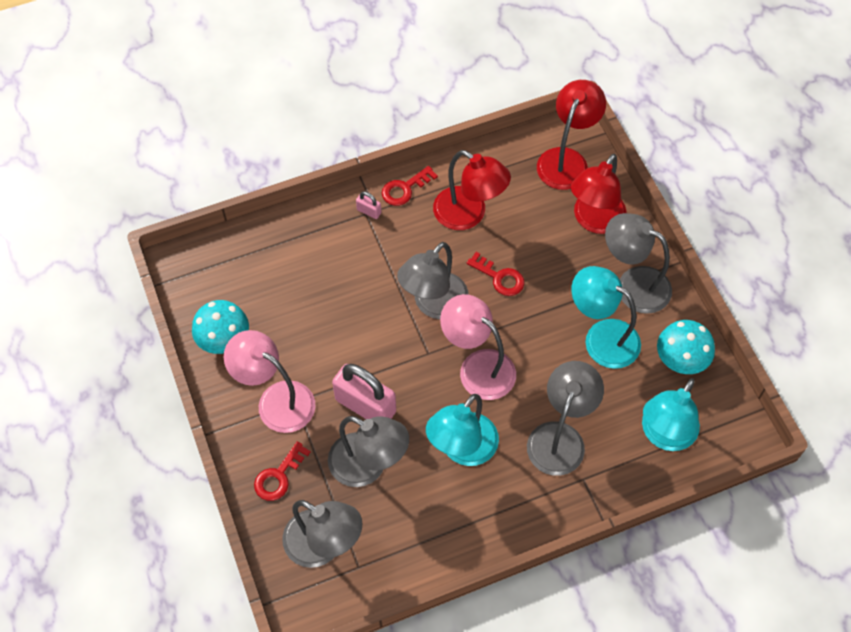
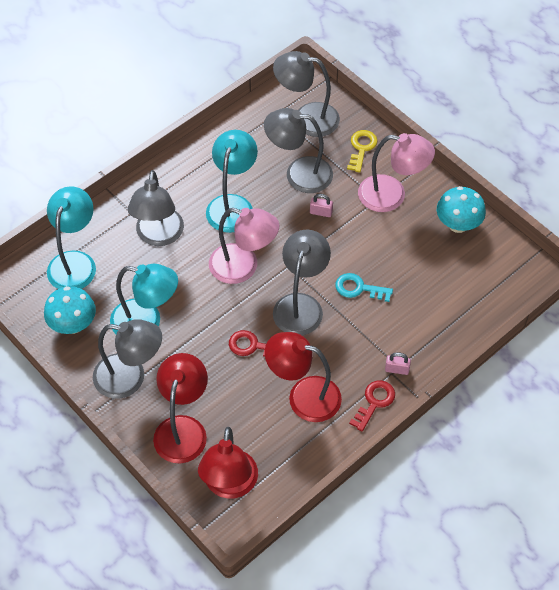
camera: 160 degrees right, 5 degrees down
red key [254,442,310,501] -> yellow key [347,130,378,172]
pink padlock [332,364,396,419] -> pink padlock [310,194,333,217], size x0.43
none -> turquoise key [335,273,393,302]

